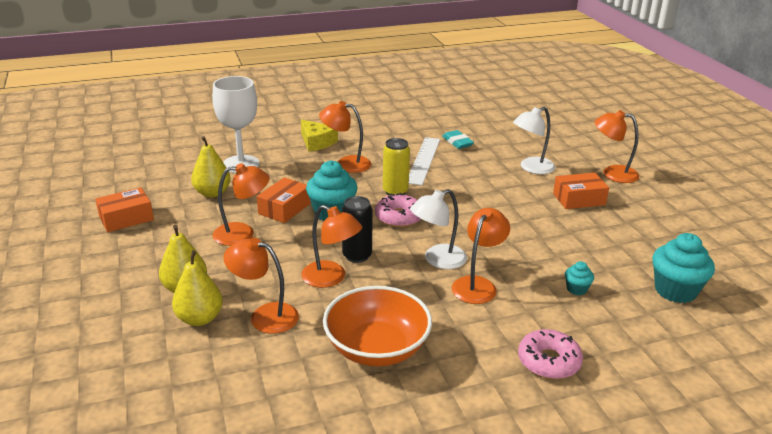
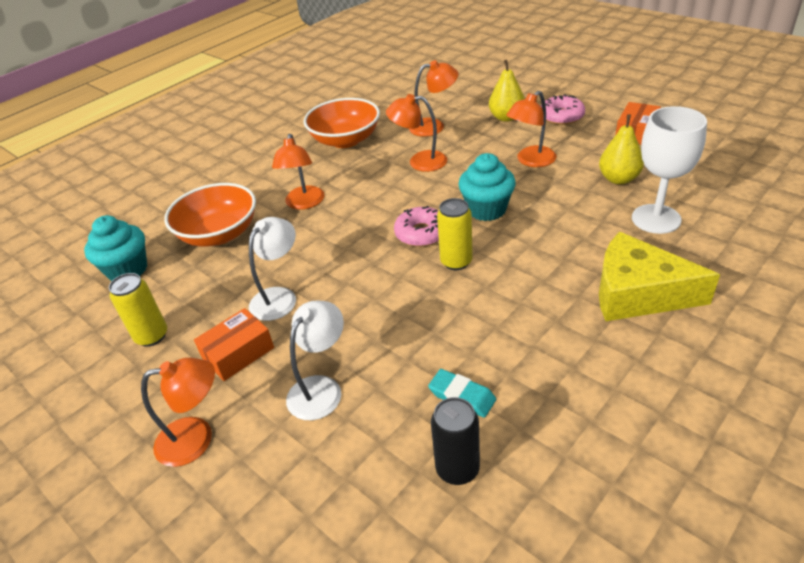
camera: 155 degrees right, 10 degrees up
yellow pear [172,250,223,326] -> none
orange box [257,177,311,223] -> none
yellow cheese [301,119,338,152] -> yellow cheese [599,232,720,321], size x1.64
orange lamp [319,101,371,173] -> none
black can [342,196,373,263] -> black can moved to [431,397,480,485]
white ruler [409,137,440,185] -> none
white lamp [410,189,467,269] -> white lamp moved to [249,217,296,321]
pink donut [518,329,583,379] -> pink donut moved to [541,94,585,125]
turquoise cupcake [565,261,594,295] -> orange bowl [164,183,256,246]
none -> yellow can [109,273,167,347]

